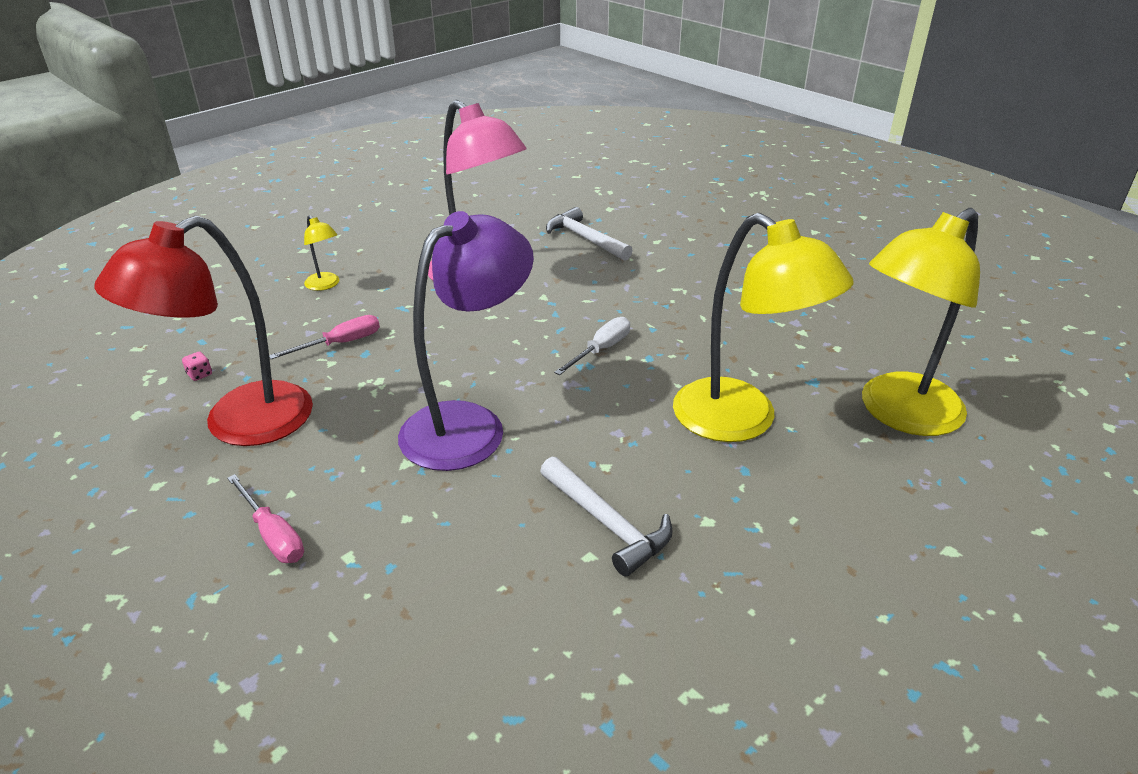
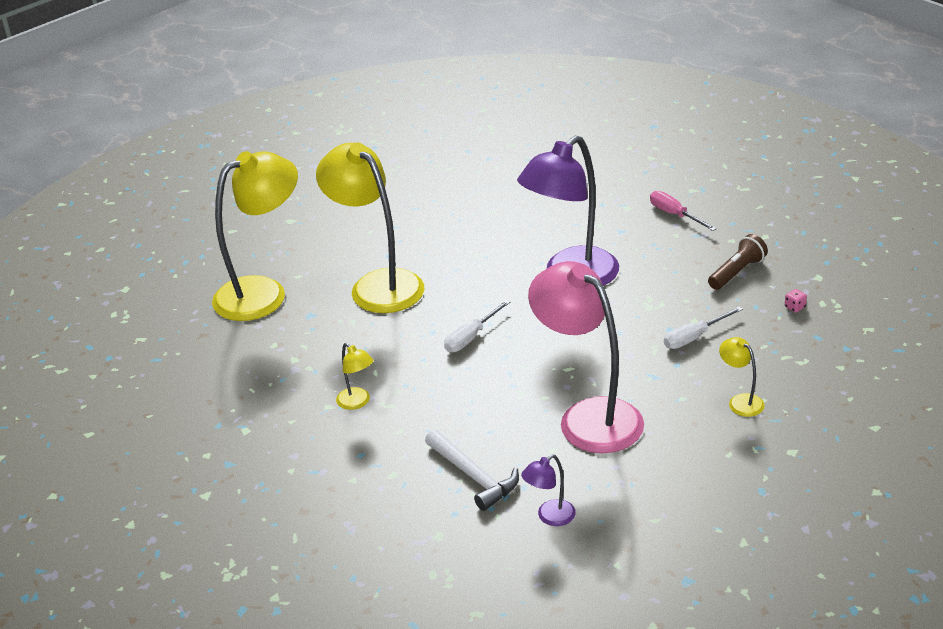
camera: 175 degrees left, 0 degrees up
red lamp [94,216,313,446] -> brown flashlight [708,234,768,290]
pink screwdriver [269,315,380,359] -> white screwdriver [664,306,743,349]
white hammer [540,457,673,577] -> none
none -> yellow lamp [336,343,374,410]
none -> purple lamp [521,454,576,526]

